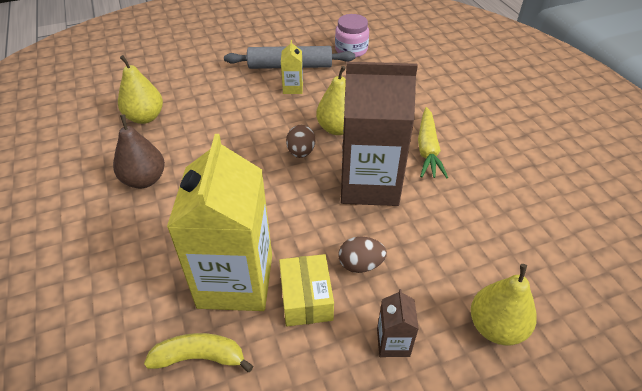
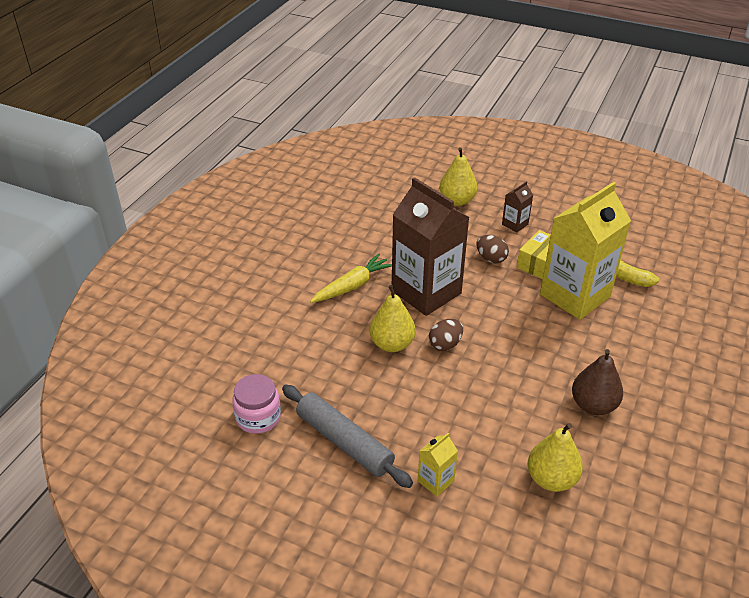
camera: 135 degrees left, 5 degrees down
yellow carton [281,40,303,94] -> yellow carton moved to [418,433,458,497]

